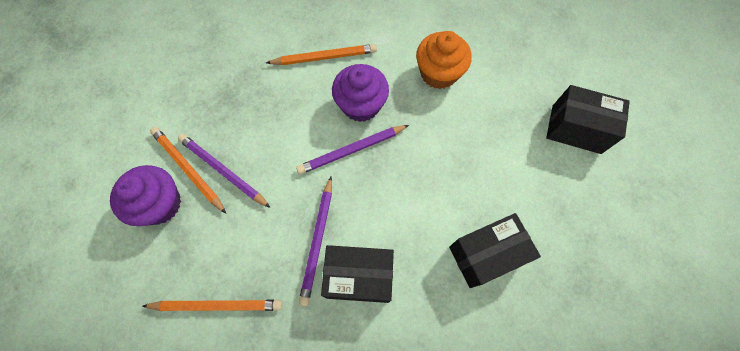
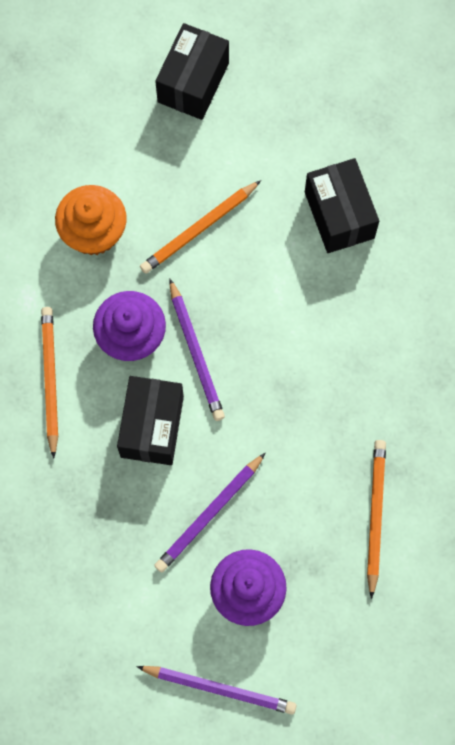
camera: 85 degrees left, 5 degrees up
orange pencil [150,127,226,214] -> orange pencil moved to [140,180,261,274]
purple pencil [298,177,332,306] -> purple pencil moved to [137,666,296,715]
black box [321,245,394,303] -> black box moved to [117,376,184,465]

